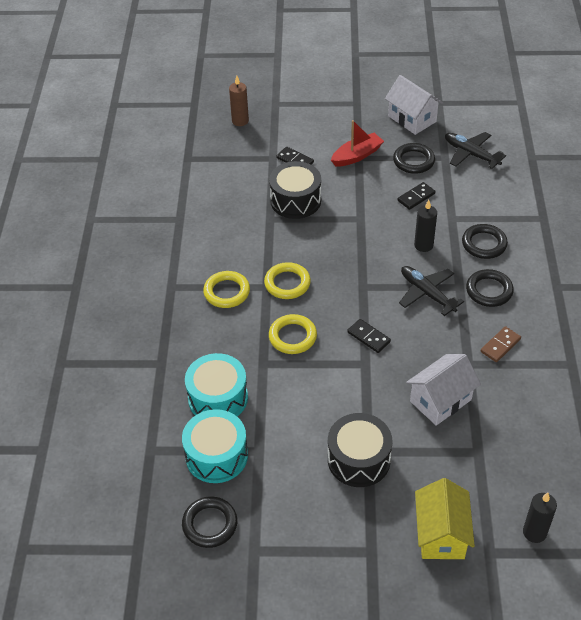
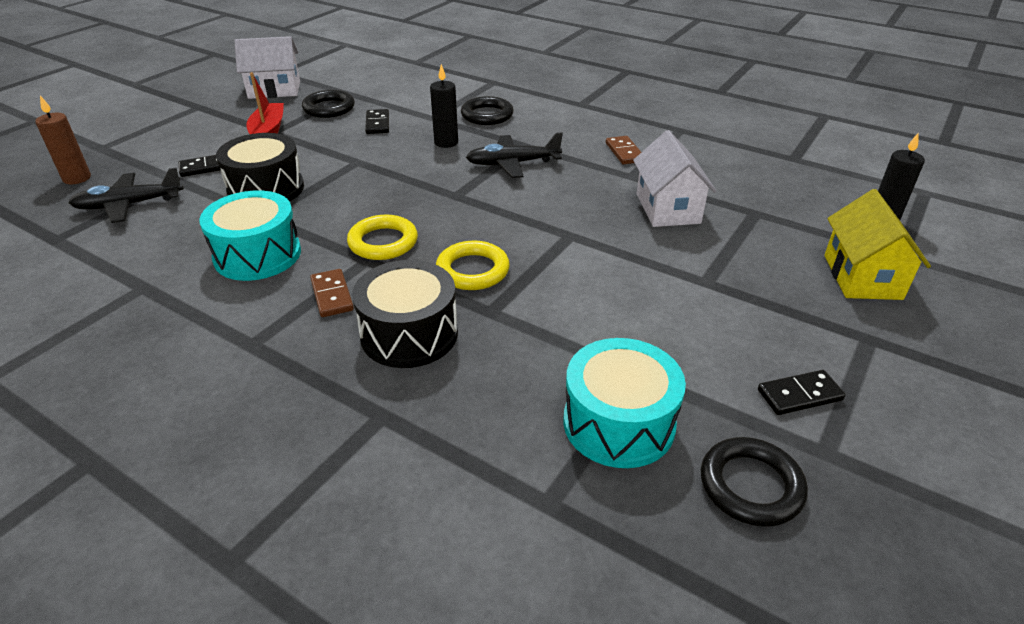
camera: 60 degrees left, 10 degrees down
turquoise drum [185,353,248,416] -> turquoise drum moved to [199,190,301,281]
yellow ring [203,271,250,308] -> brown domino [310,269,354,317]
black drum [328,413,392,487] -> black drum moved to [352,260,458,368]
black domino [347,319,391,353] -> black domino moved to [758,370,845,415]
yellow house [415,478,475,559] -> yellow house turned 60 degrees clockwise [824,189,931,300]
black plane [445,132,506,169] -> black plane moved to [68,167,184,223]
black ring [466,269,514,307] -> none

